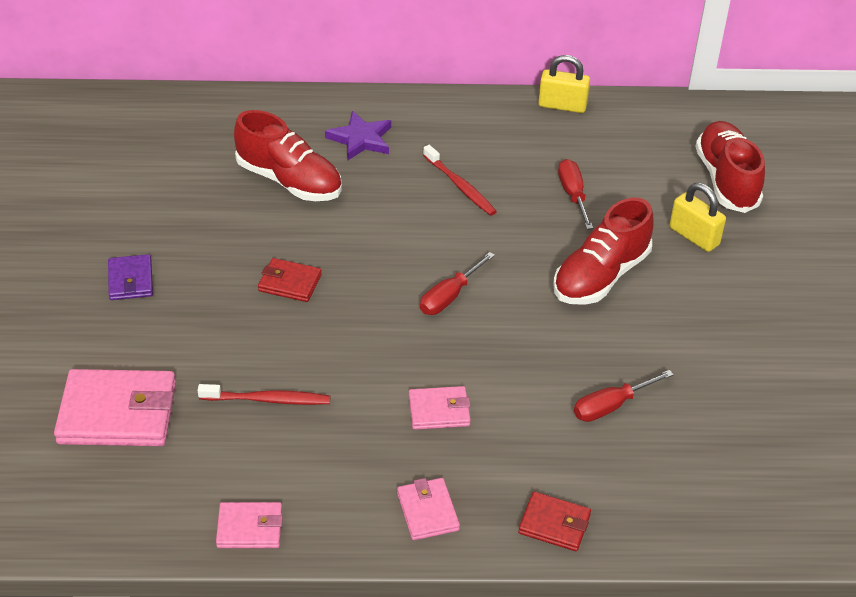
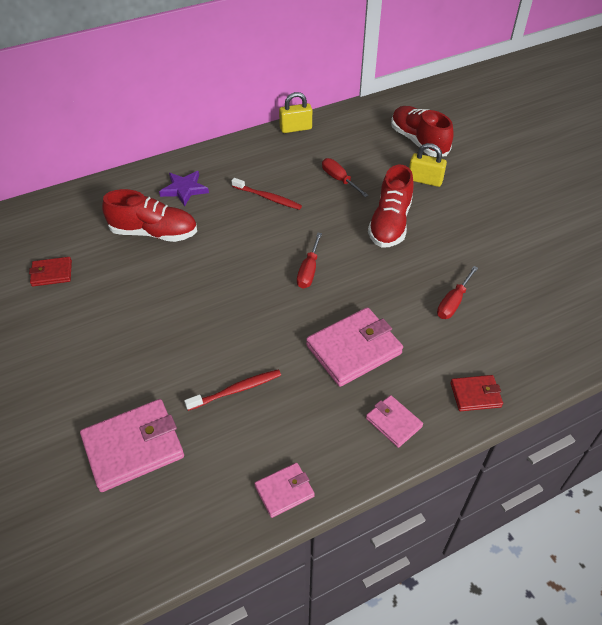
camera: 25 degrees left, 5 degrees up
purple wallet [108,254,153,300] -> none
red wallet [258,258,322,302] -> red wallet moved to [29,257,72,286]
pink wallet [409,386,471,430] -> pink wallet [306,307,403,387], size x1.84

